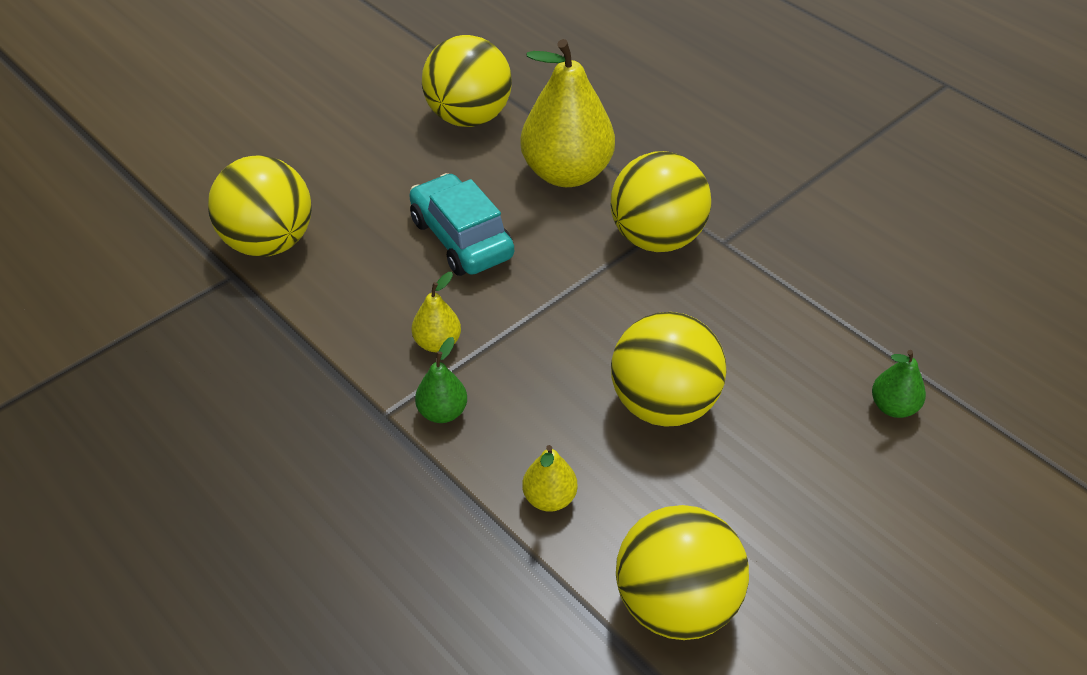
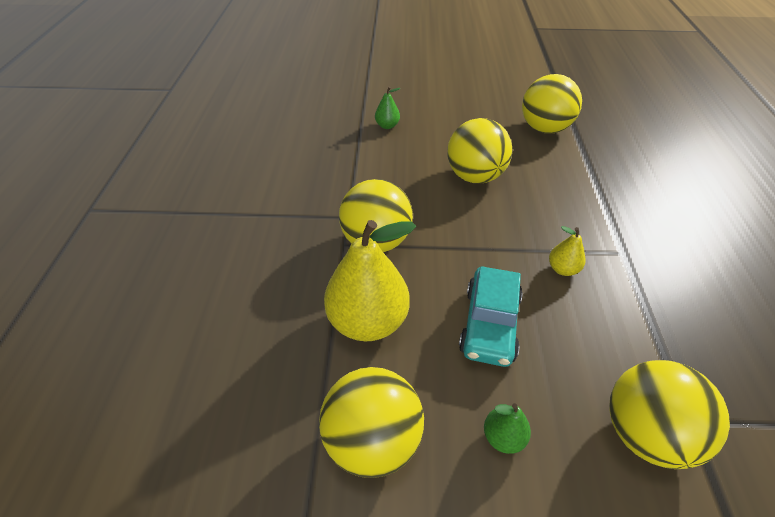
camera: 135 degrees left, 0 degrees up
green pear [415,337,467,423] -> green pear moved to [484,403,531,454]
yellow pear [522,445,578,512] -> none

